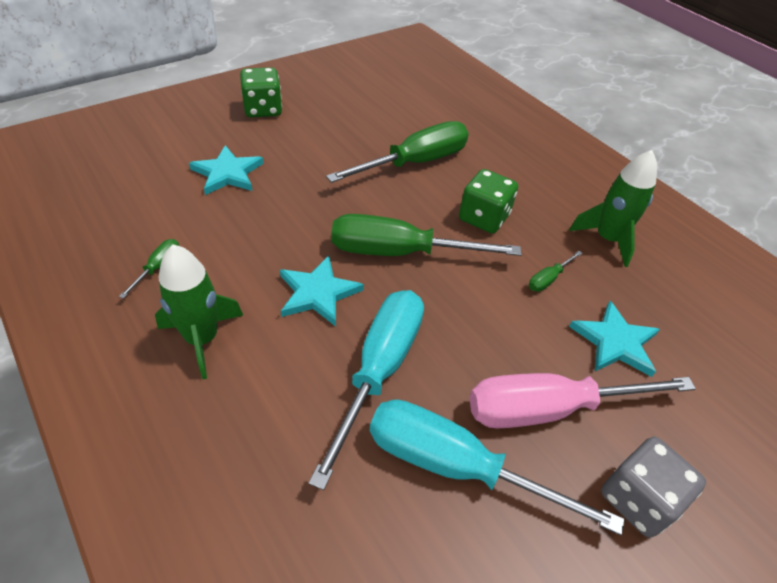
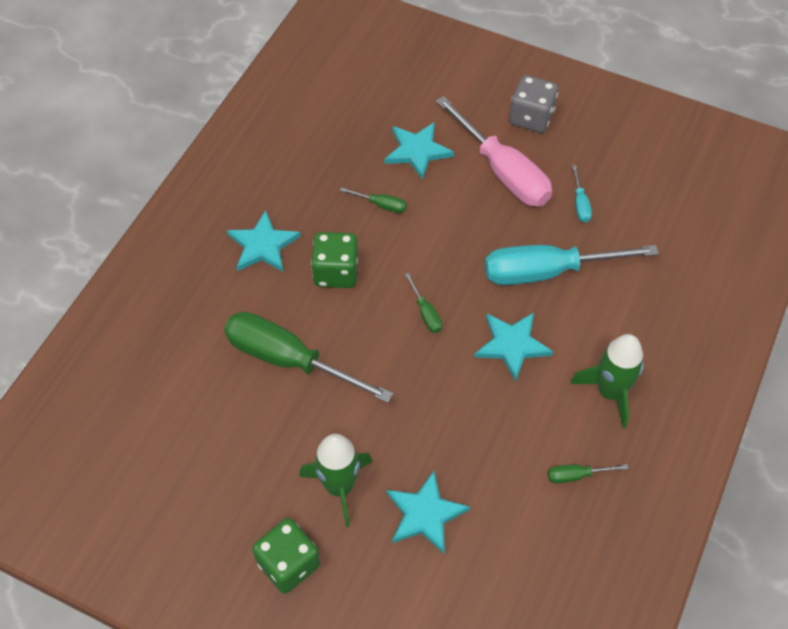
camera: 115 degrees left, 10 degrees up
green screwdriver [331,214,522,256] -> green screwdriver [405,273,442,333], size x0.42
turquoise screwdriver [370,399,625,535] -> turquoise screwdriver [572,165,592,223], size x0.42
green rocket [569,150,657,267] -> green rocket moved to [299,434,373,527]
none -> turquoise star [227,210,301,272]

